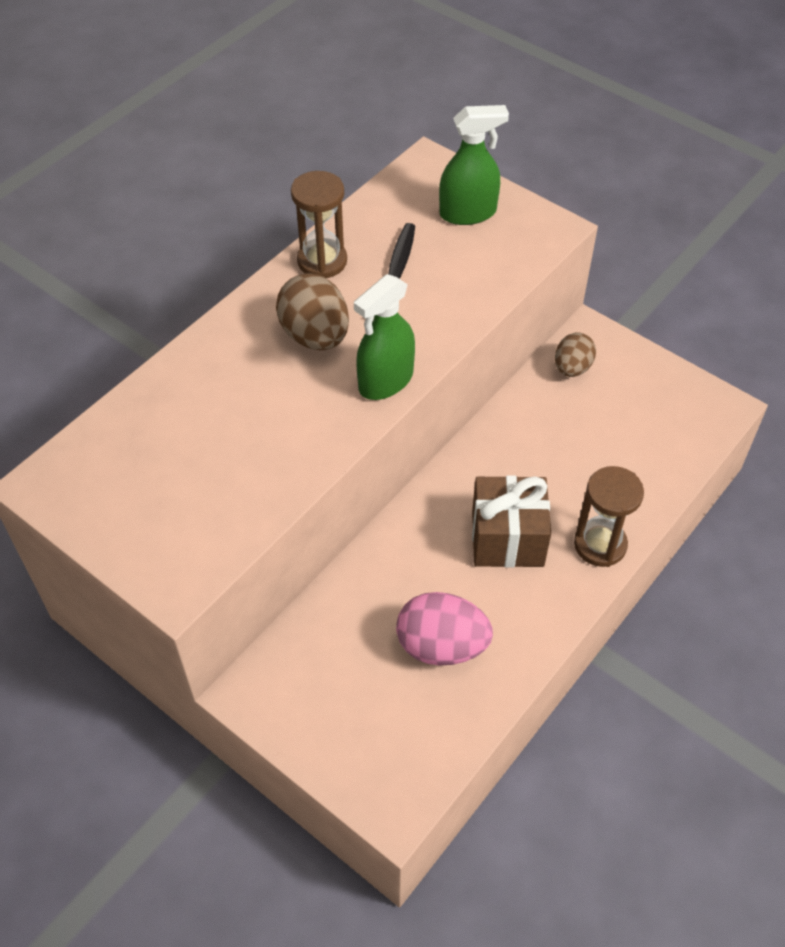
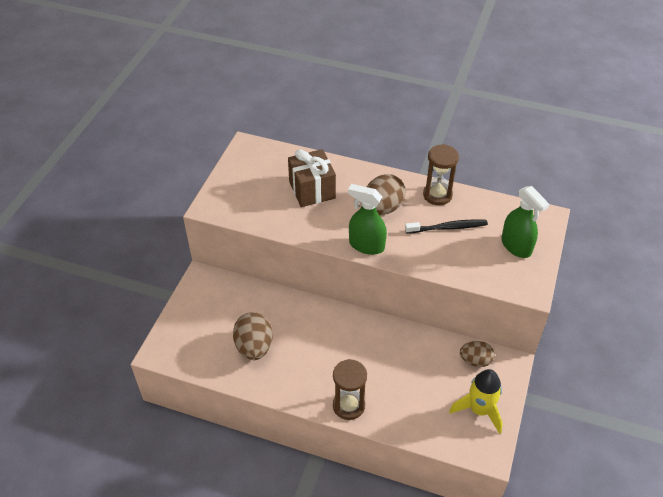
camera: 70 degrees right, 5 degrees down
pink egg [396,592,493,665] -> brown egg [233,312,273,360]
brown gift [472,475,551,568] -> brown gift moved to [288,149,336,207]
none -> yellow rocket [449,369,503,434]

